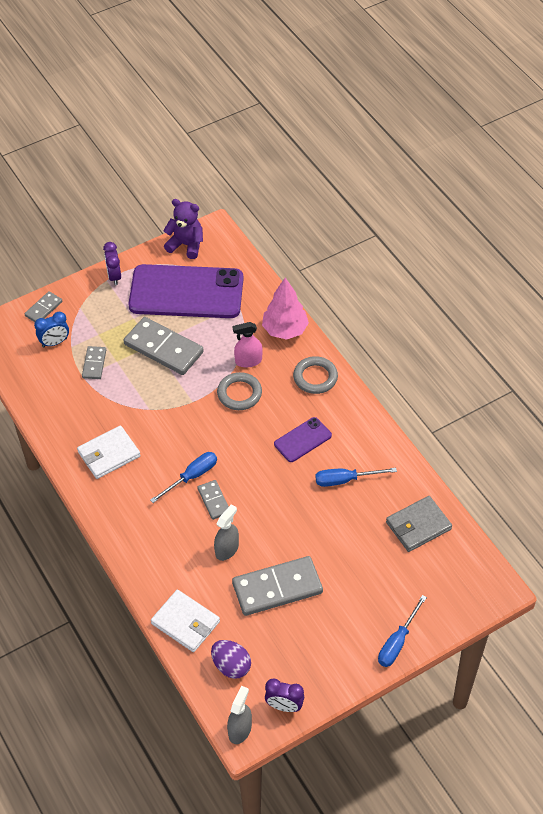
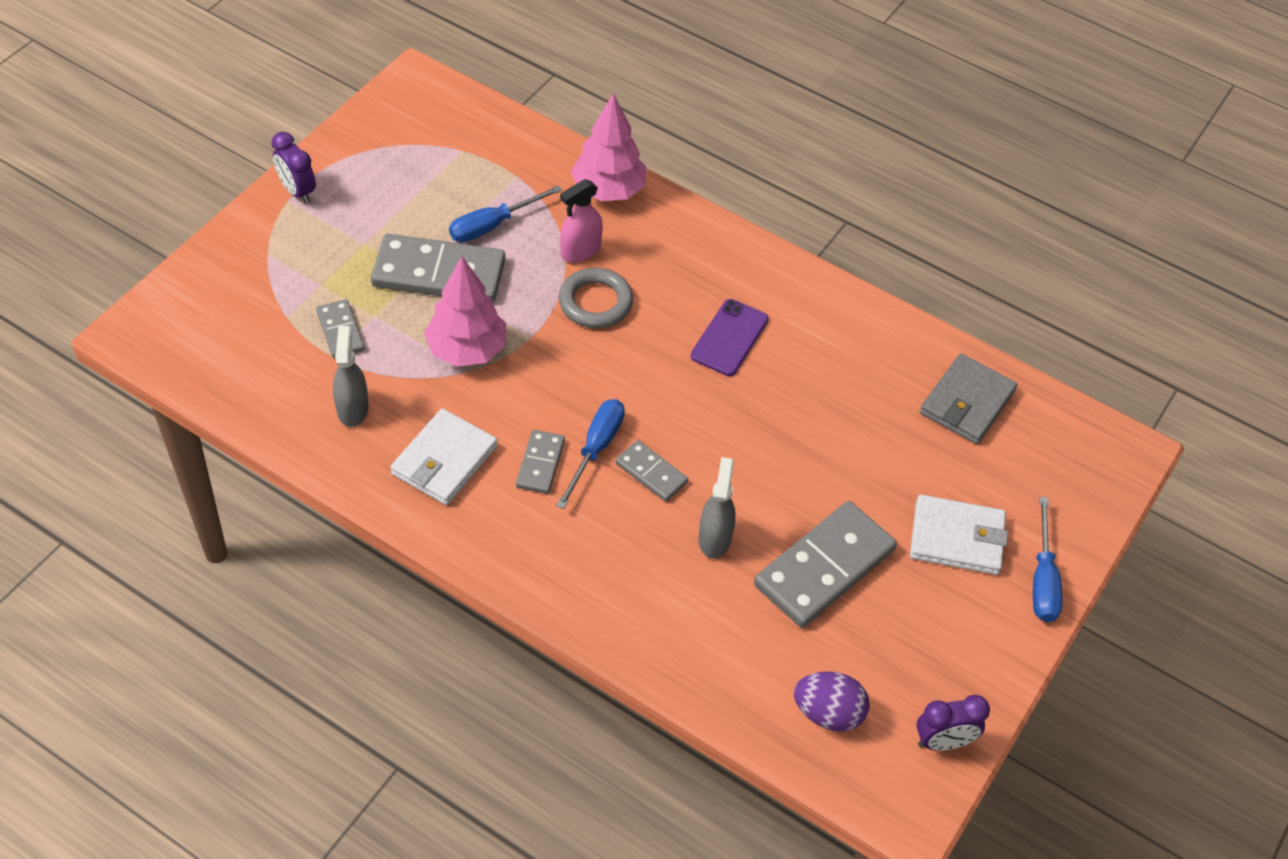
camera: 30 degrees left, 0 degrees up
grey domino [24,291,62,322] -> grey domino moved to [516,430,565,494]
blue clock [34,312,69,348] -> none
purple phone [128,264,244,318] -> none
white wallet [151,590,220,652] -> white wallet moved to [910,495,1008,575]
purple teddy bear [163,199,203,259] -> none
grey spray bottle [227,686,252,744] -> grey spray bottle moved to [333,326,369,427]
grey ring [293,356,338,394] -> none
blue screwdriver [315,468,397,487] -> blue screwdriver moved to [449,185,562,242]
none -> pink tree [424,257,506,367]

